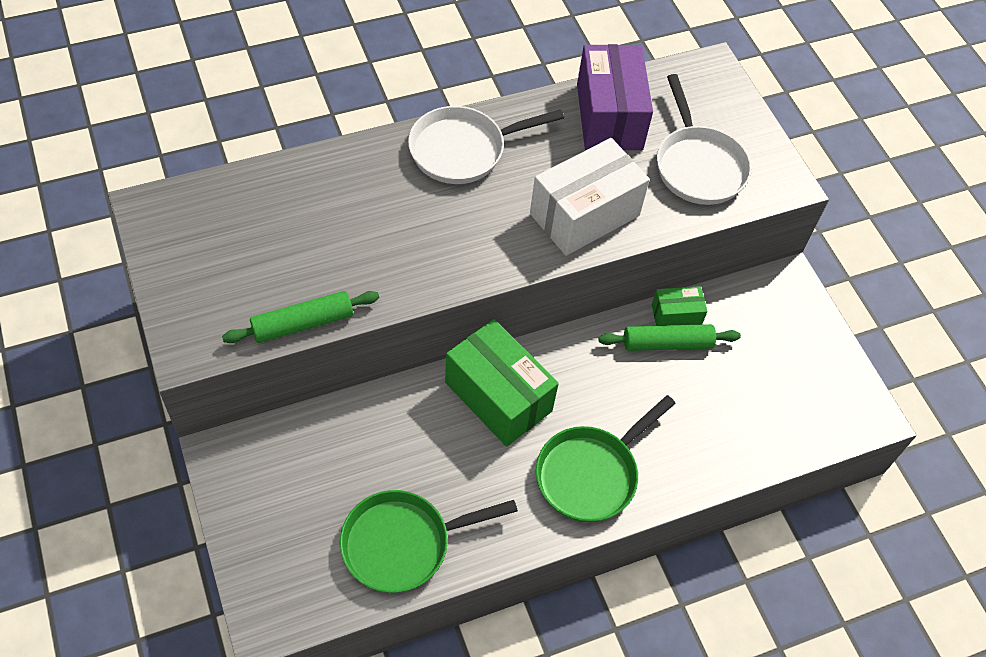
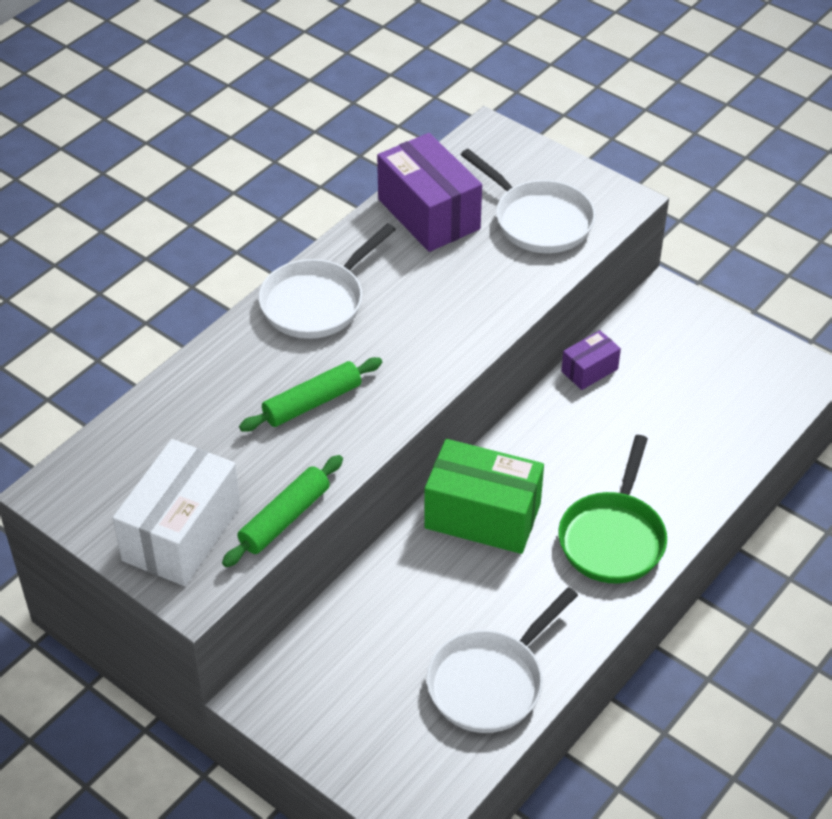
camera: 25 degrees left, 10 degrees down
green pan [340,490,518,593] -> white pan [427,587,578,733]
white box [530,138,650,256] -> white box moved to [112,439,241,586]
green rolling pin [598,324,741,351] -> green rolling pin moved to [239,357,382,431]
green box [652,286,707,326] -> purple box [561,330,621,390]

